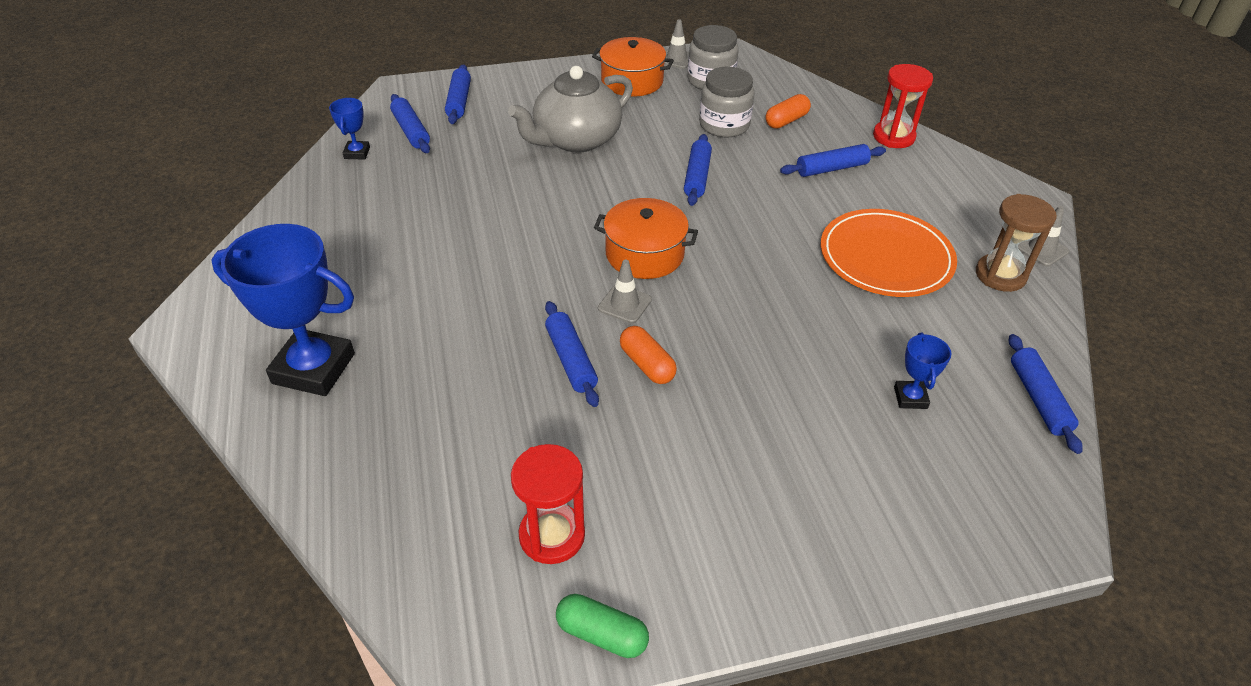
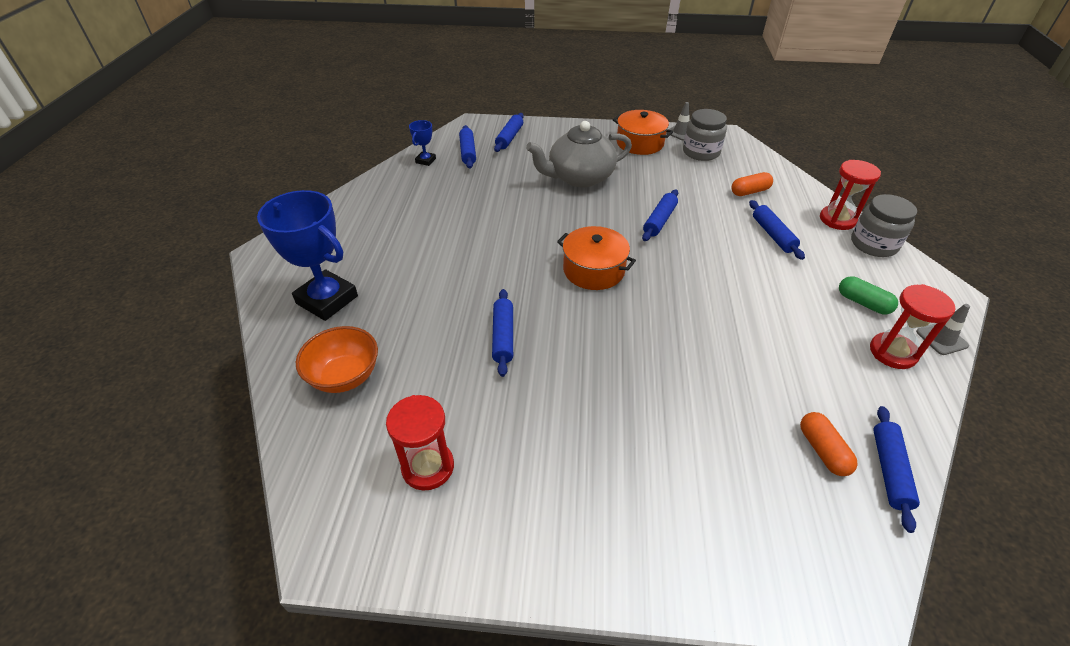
camera: 20 degrees right, 0 degrees up
green capsule [556,594,649,658] -> green capsule moved to [839,276,898,315]
grey traffic cone [598,260,652,323] -> none
orange capsule [620,326,677,384] -> orange capsule moved to [800,412,858,476]
grey jar [699,67,755,137] -> grey jar moved to [851,194,917,257]
blue rolling pin [780,144,886,177] -> blue rolling pin turned 75 degrees clockwise [749,200,805,260]
orange plate [821,209,957,297] -> none
blue trophy [894,333,951,409] -> none
brown hourglass [976,194,1057,292] -> red hourglass [870,284,955,369]
none -> orange bowl [296,326,378,393]

